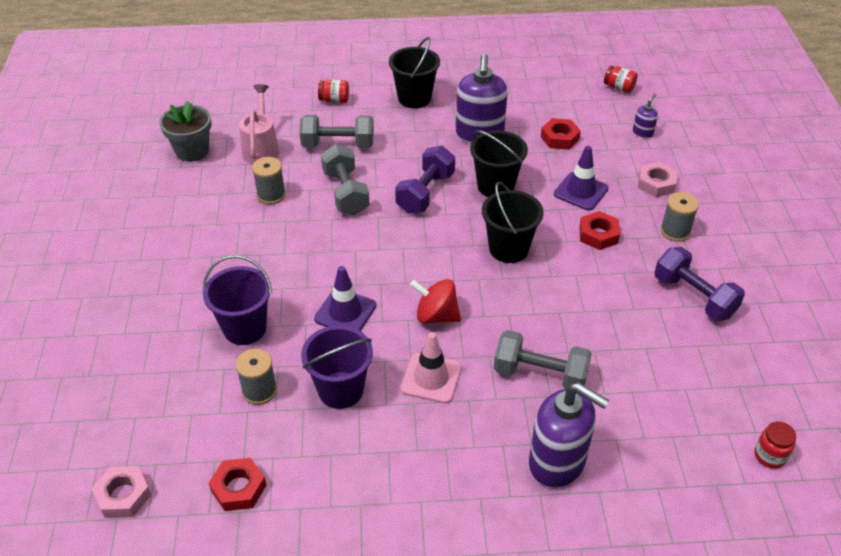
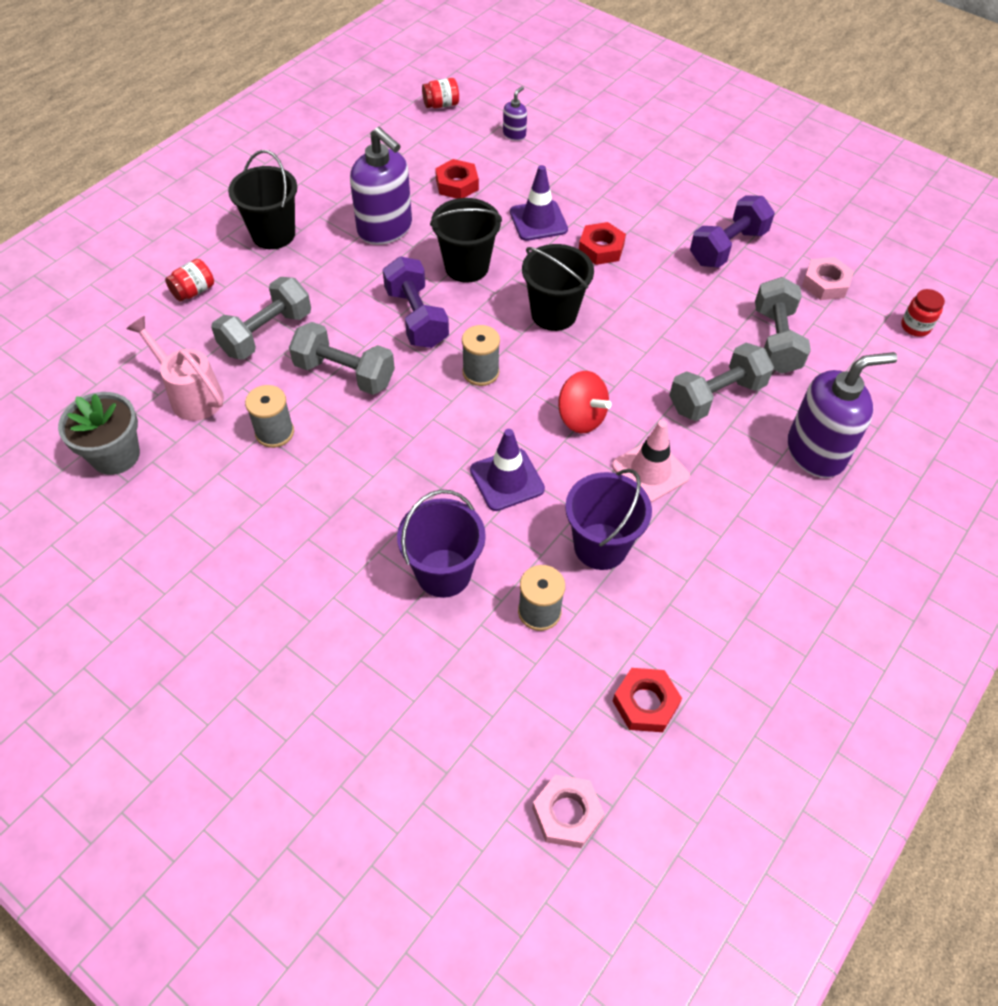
camera: 50 degrees left, 10 degrees up
red spinning top [410,279,461,324] -> red spinning top turned 105 degrees counterclockwise [558,371,612,433]
purple soap dispenser [633,94,658,138] -> purple soap dispenser turned 45 degrees clockwise [503,86,527,141]
pink nut [638,162,677,197] -> pink nut moved to [802,257,854,300]
purple dumbbell [654,247,745,321] -> purple dumbbell turned 45 degrees counterclockwise [690,195,775,268]
grey spool [660,192,699,242] -> grey spool moved to [462,325,500,386]
none -> grey dumbbell [755,277,811,374]

